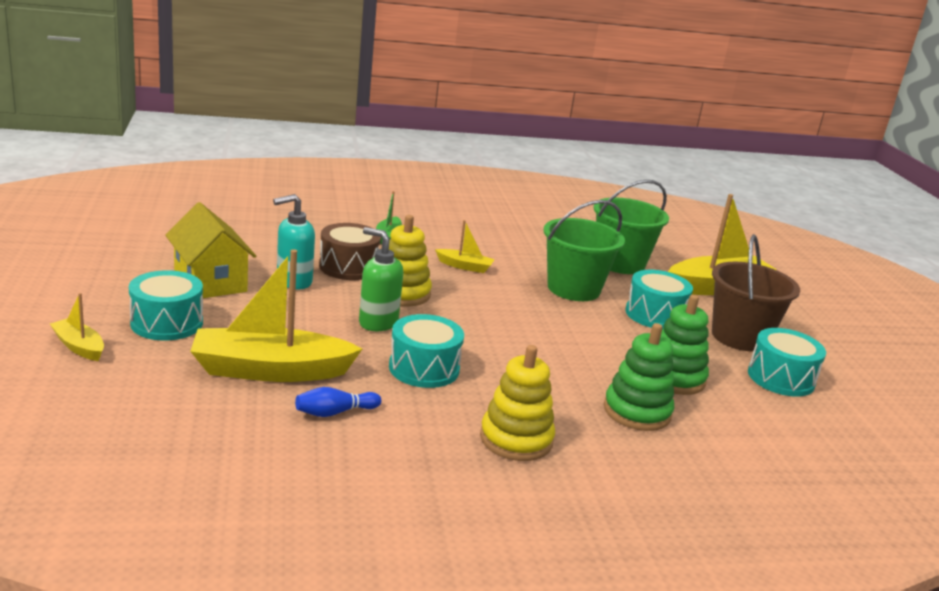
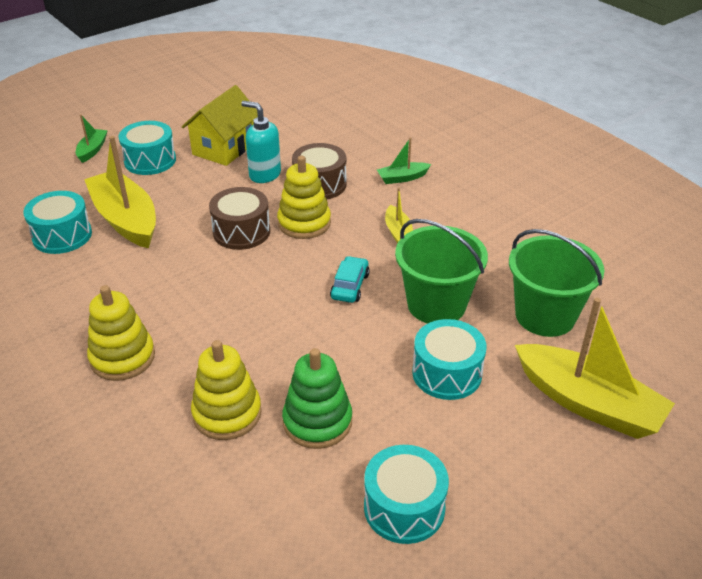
camera: 65 degrees right, 15 degrees up
yellow boat [50,293,104,361] -> green boat [76,114,108,163]
blue bowling pin [295,387,381,417] -> none
green soap dispenser [359,227,403,331] -> brown drum [209,187,270,250]
turquoise drum [389,314,464,388] -> turquoise drum moved to [23,191,92,254]
green stacking toy [604,323,674,431] -> yellow stacking toy [191,340,262,440]
brown bucket [712,234,800,352] -> none
none -> turquoise car [330,256,369,303]

